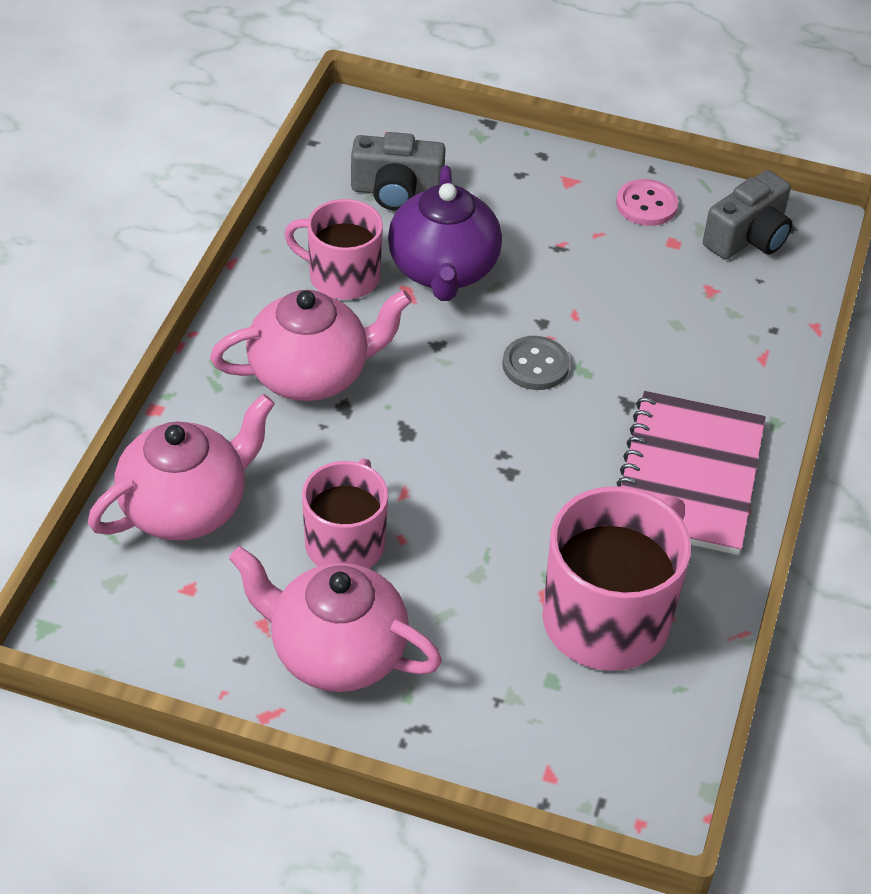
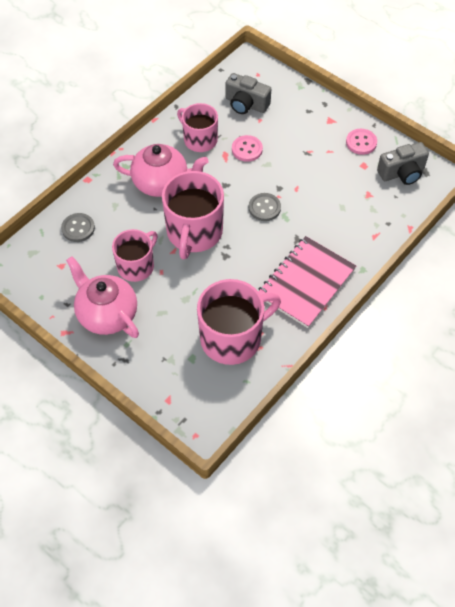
camera: 25 degrees right, 10 degrees up
pink teapot [88,394,275,541] -> grey button [61,213,95,242]
purple teapot [388,165,502,301] -> pink button [232,135,263,162]
none -> pink mug [162,171,224,259]

